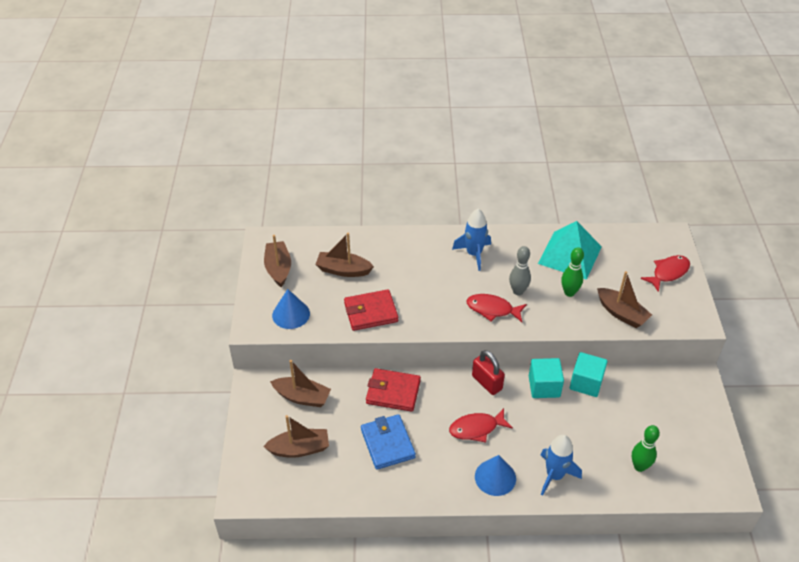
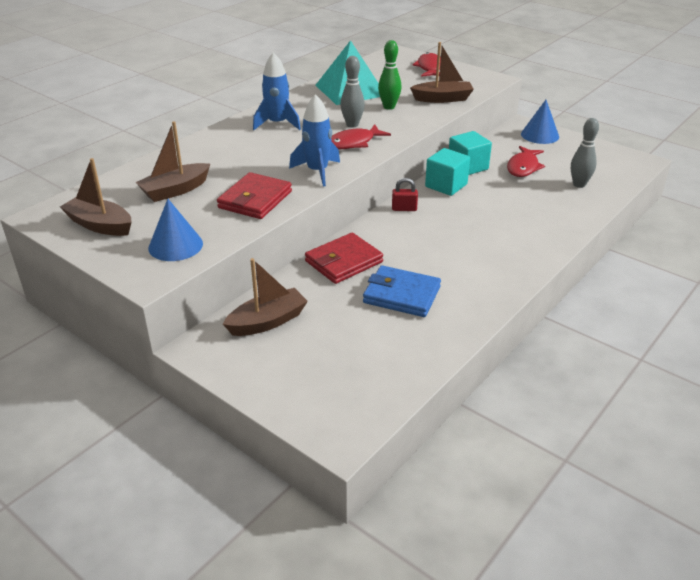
camera: 50 degrees left, 10 degrees down
brown boat [263,415,329,458] -> none
red fish [449,408,513,443] -> red fish moved to [507,146,545,177]
red padlock [472,350,505,395] -> red padlock [392,178,418,211], size x0.64
blue cone [475,455,516,496] -> blue cone moved to [521,100,559,144]
blue rocket [541,435,582,496] -> blue rocket moved to [289,94,340,186]
green bowling pin [632,425,660,472] -> grey bowling pin [571,118,599,188]

